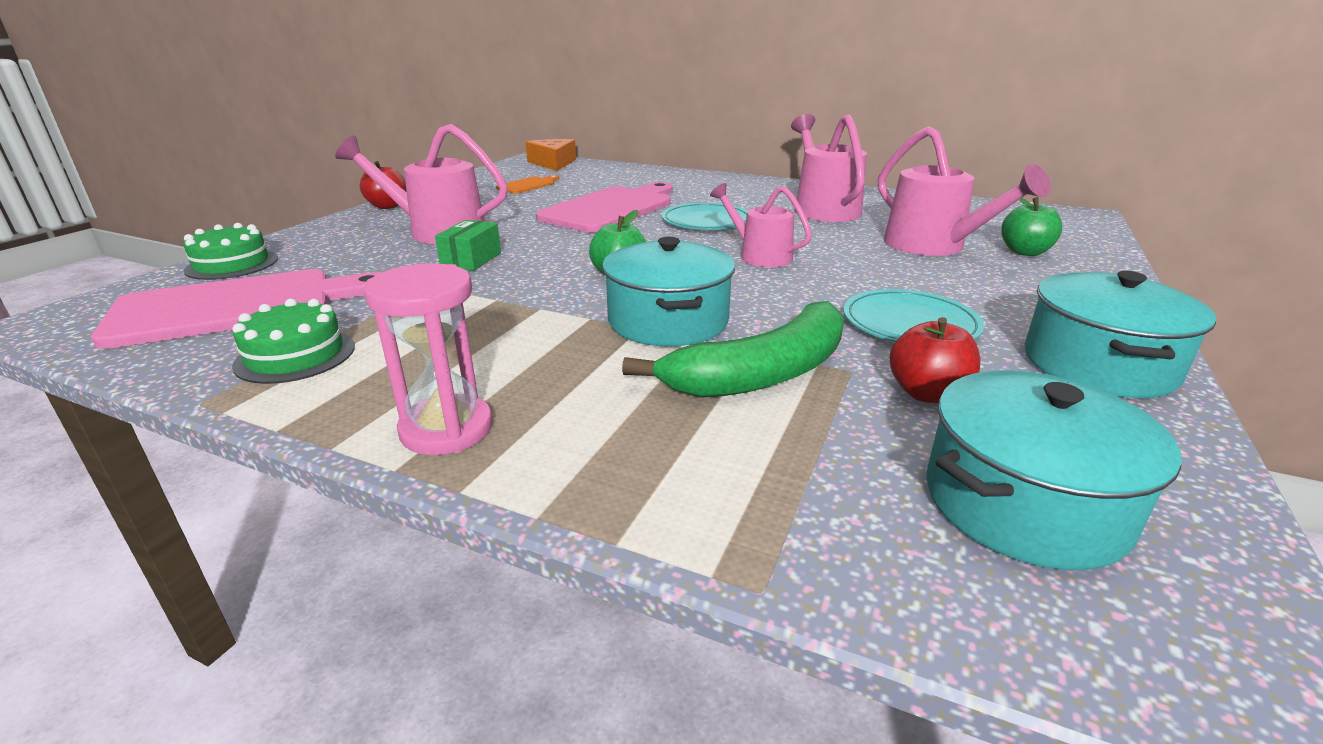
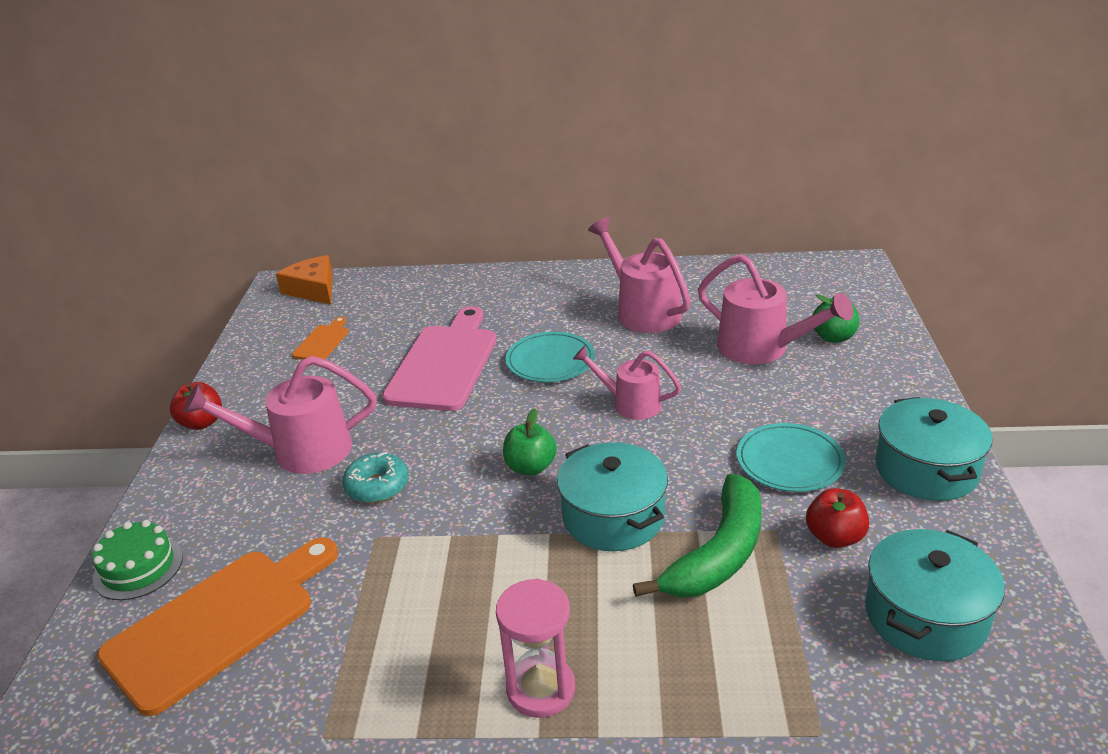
camera: 20 degrees left, 5 degrees up
pink cutting board [91,269,380,349] -> orange cutting board [97,538,338,716]
green cake [232,299,355,384] -> none
green box [435,220,501,271] -> turquoise donut [342,452,409,503]

